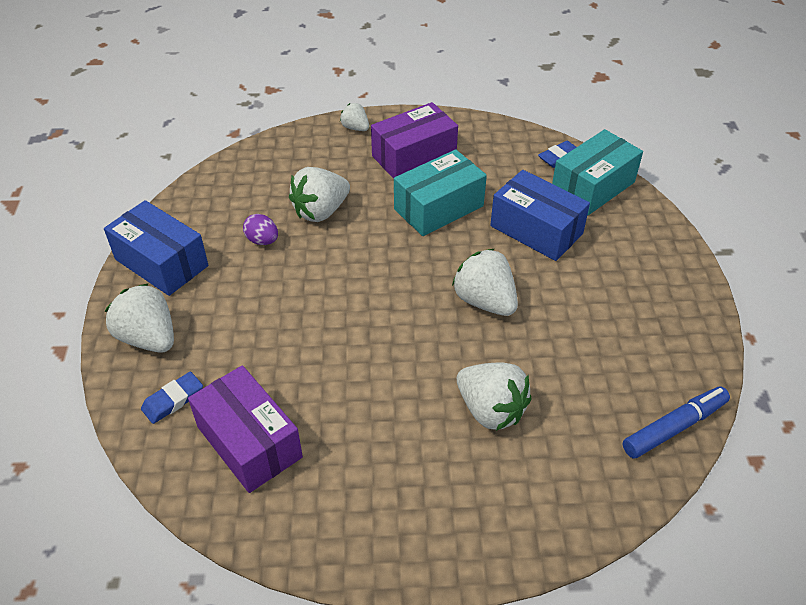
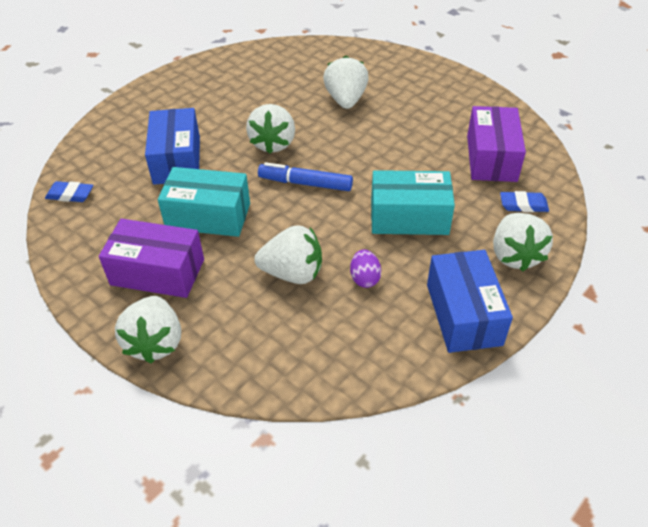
camera: 135 degrees left, 0 degrees up
white strawberry [340,103,369,131] -> white strawberry [115,296,181,363], size x1.80
turquoise box [552,129,643,215] -> turquoise box moved to [371,170,455,235]
blue marker [622,386,730,458] -> blue marker moved to [258,162,353,191]

